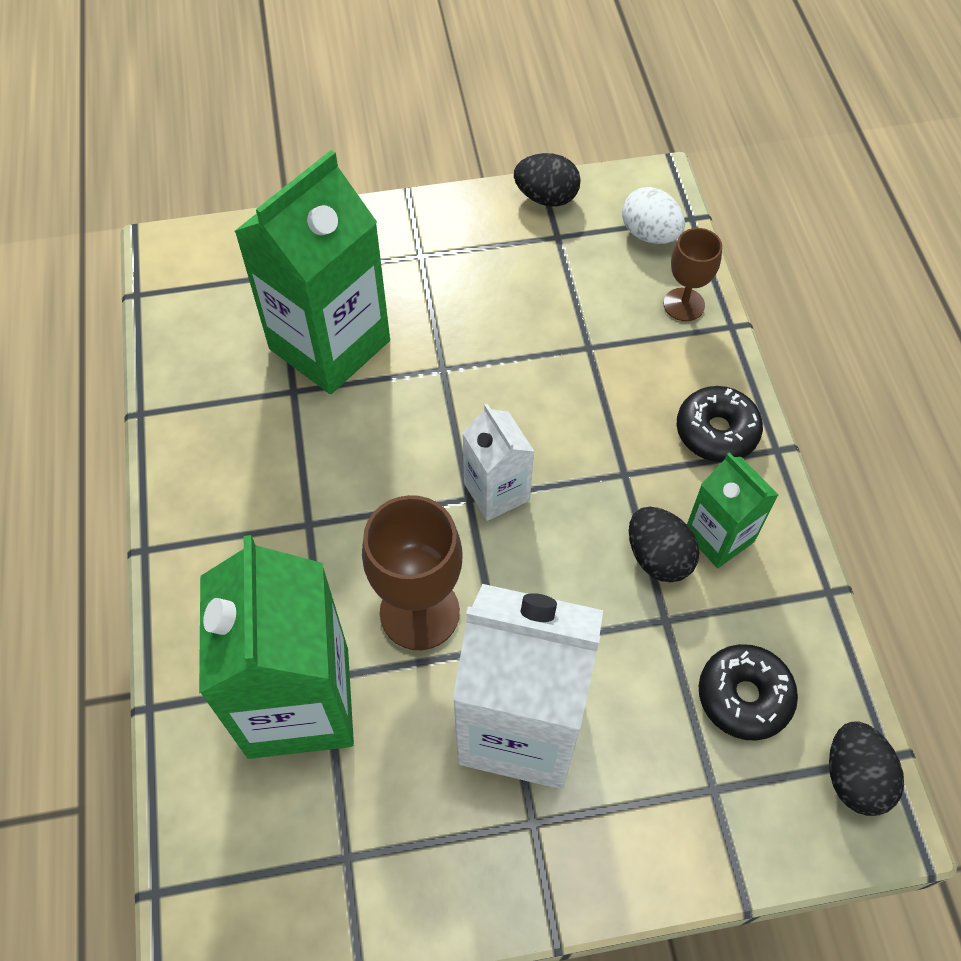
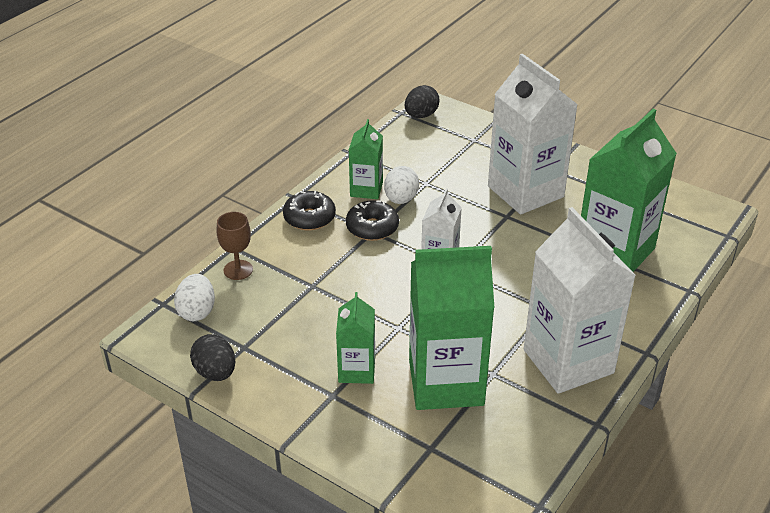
camera: 135 degrees left, 20 degrees down
brown goblet [362,495,463,650] -> none
black egg [629,507,699,582] -> white egg [384,166,419,204]
black donut [699,644,798,741] -> black donut moved to [346,200,399,241]
none -> green carton [336,292,375,384]
none -> white carton [524,207,636,394]

